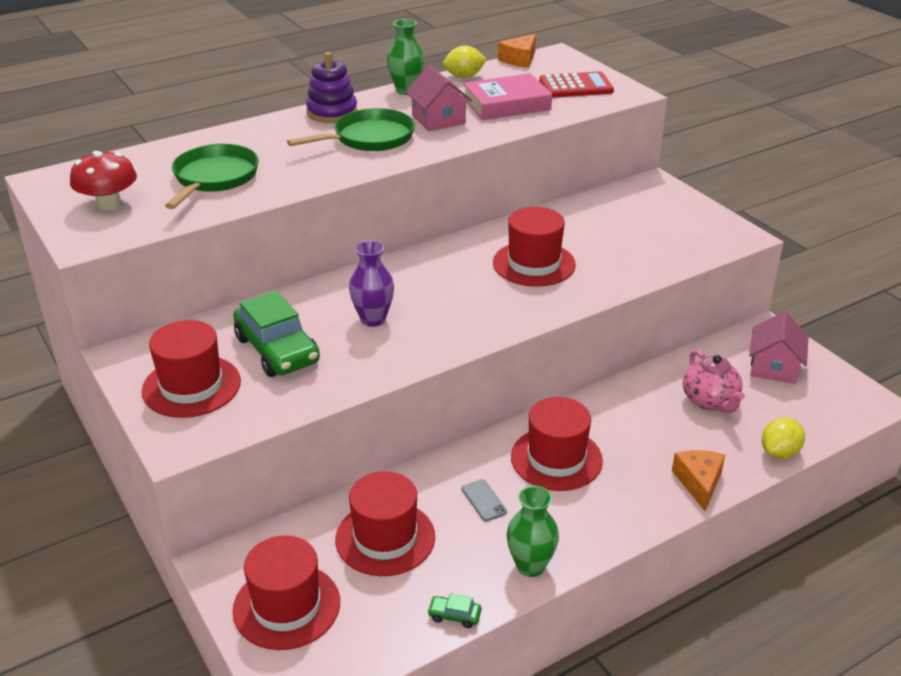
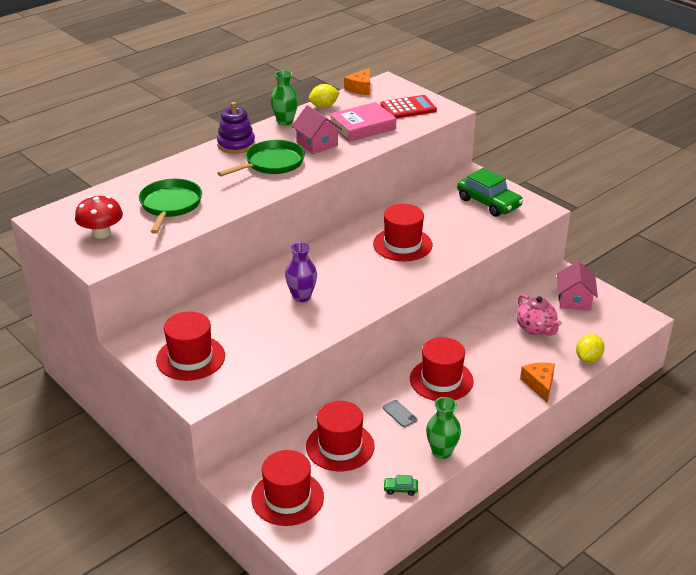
camera: 10 degrees left, 0 degrees up
green car [233,290,320,377] -> green car moved to [457,168,523,217]

